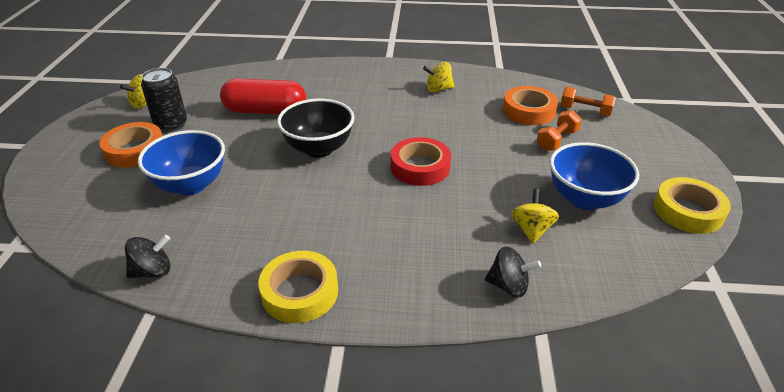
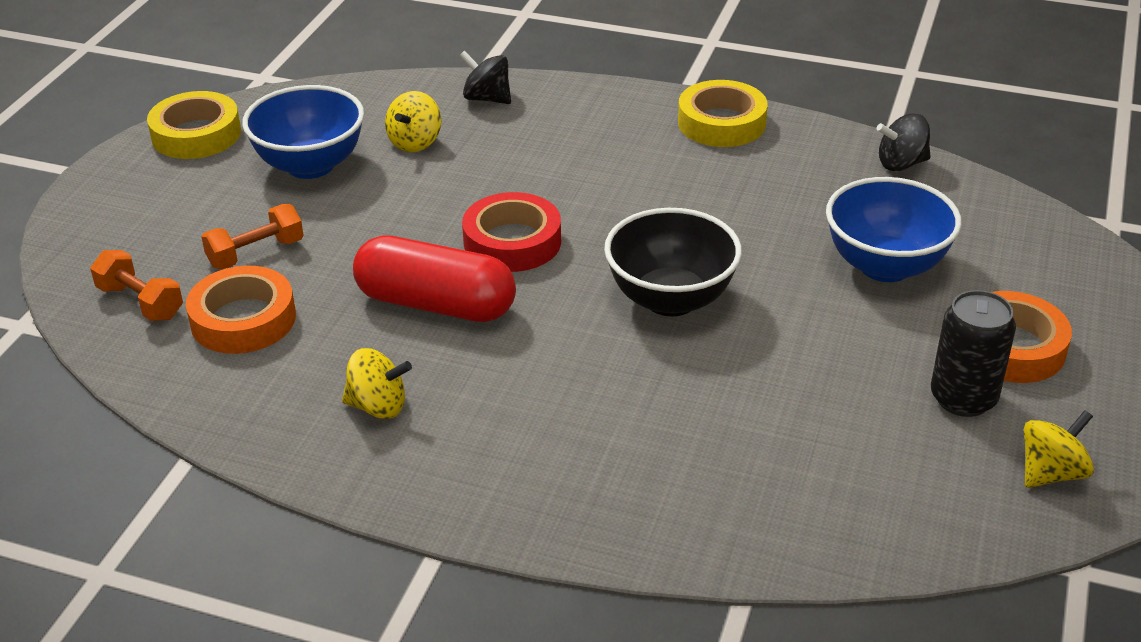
camera: 165 degrees left, 0 degrees up
red capsule [220,79,306,115] -> red capsule moved to [353,235,516,322]

